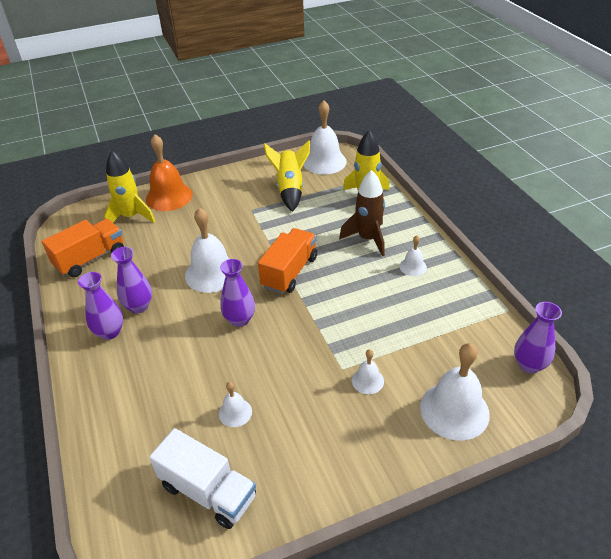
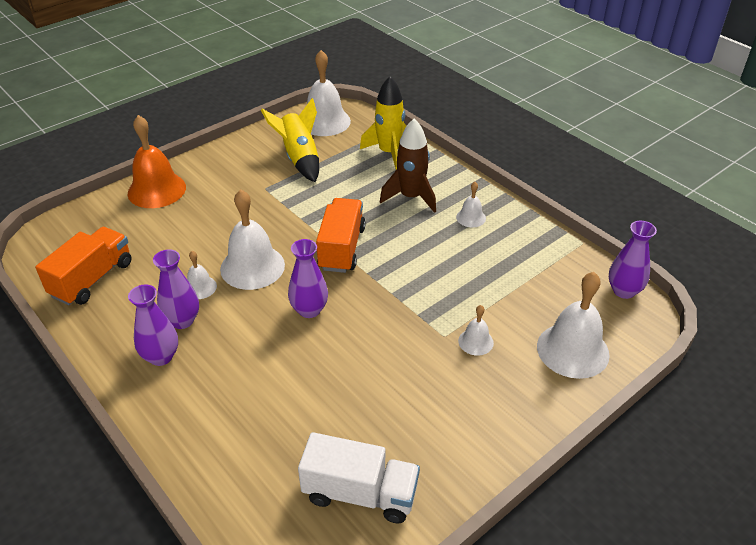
camera: 20 degrees left, 0 degrees up
yellow rocket [104,151,155,223] -> none
white bell [219,382,252,427] -> white bell moved to [187,251,217,299]

